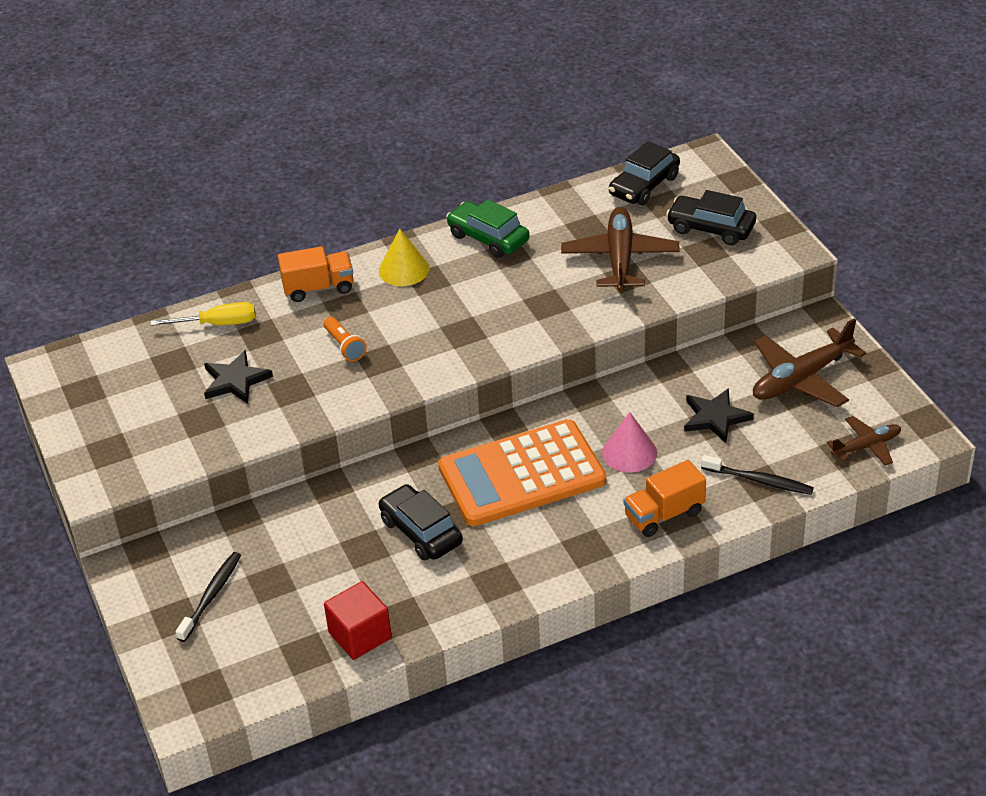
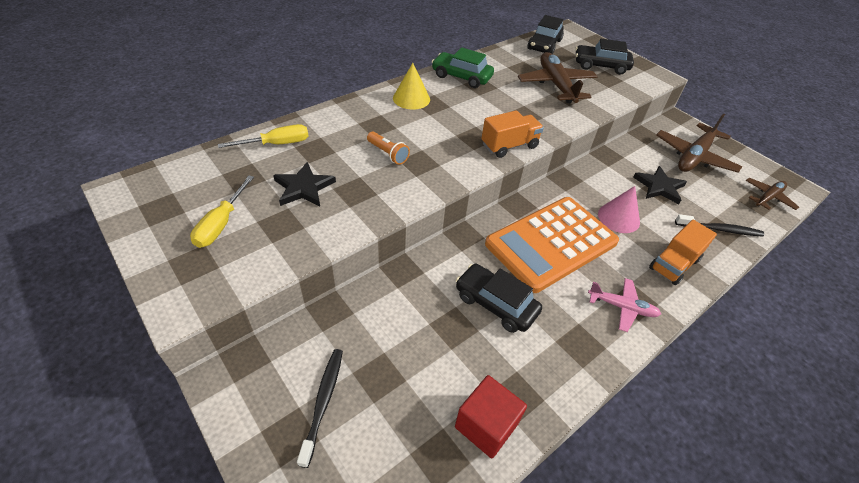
camera: 20 degrees left, 5 degrees up
orange truck [278,246,353,302] -> orange truck moved to [481,110,544,158]
none -> yellow screwdriver [190,176,254,248]
none -> pink plane [588,278,661,332]

